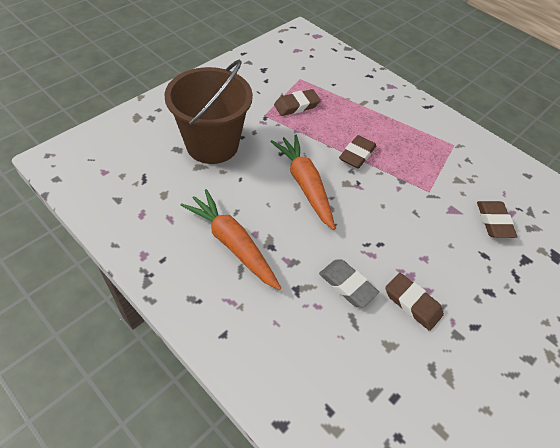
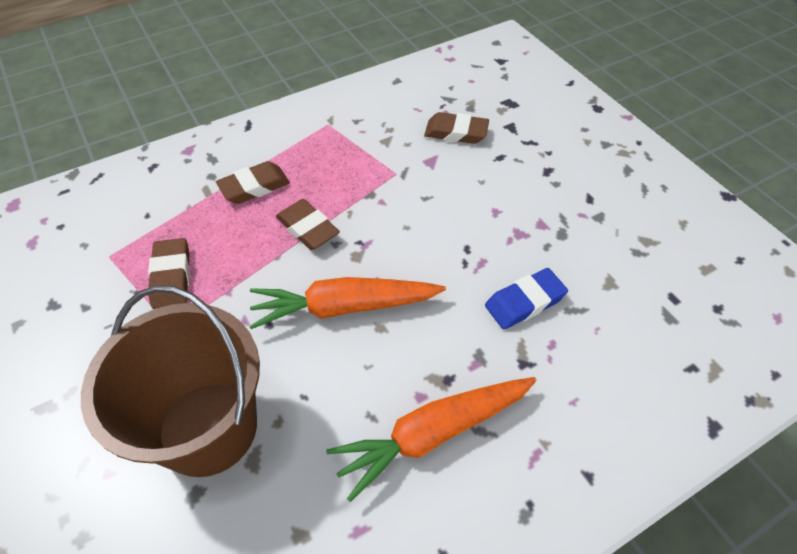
camera: 70 degrees left, 0 degrees up
grey eraser [319,260,379,308] -> blue eraser [485,268,568,330]
brown eraser [385,273,444,331] -> brown eraser moved to [216,161,290,204]

